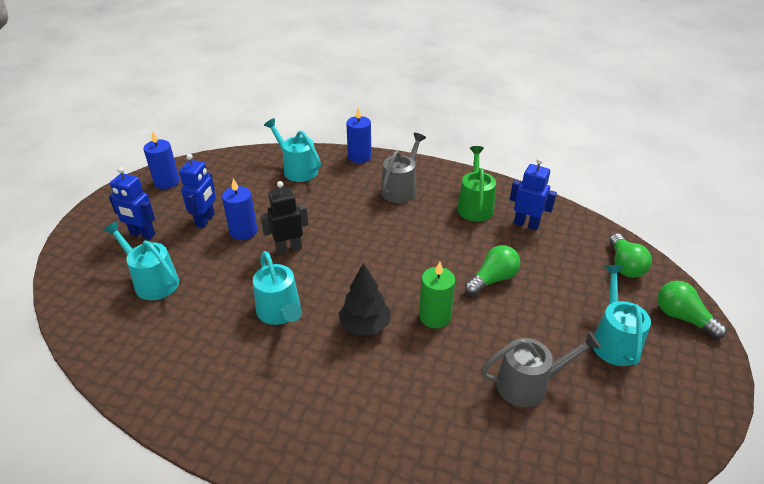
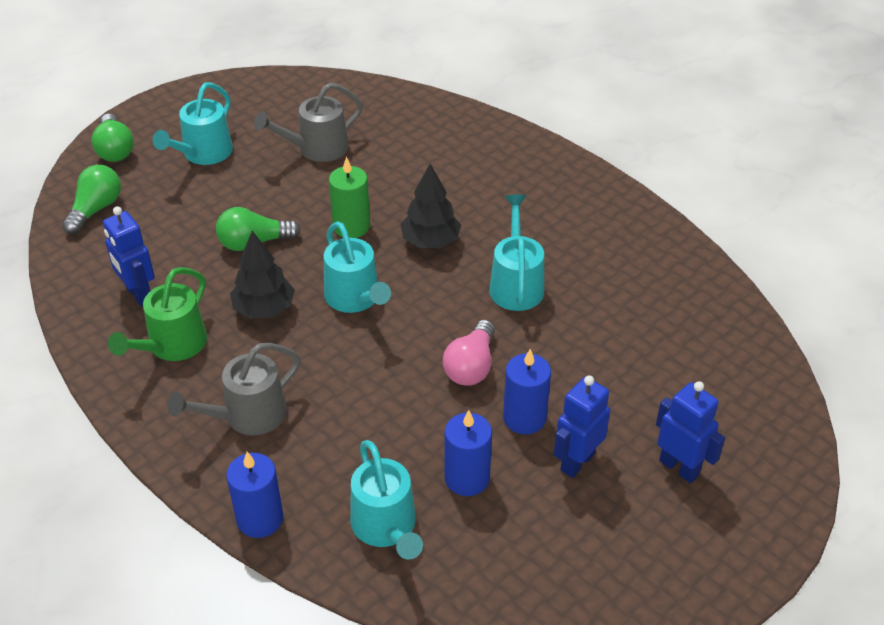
camera: 155 degrees left, 5 degrees up
turquoise watering can [103,221,179,300] -> turquoise watering can moved to [324,221,391,313]
blue candle [144,131,180,189] -> blue candle moved to [444,410,492,496]
black robot [260,181,308,255] -> pink light bulb [443,320,495,385]
grey watering can [481,331,601,407] -> grey watering can turned 45 degrees counterclockwise [254,83,363,162]
none -> black tree [230,231,295,318]

